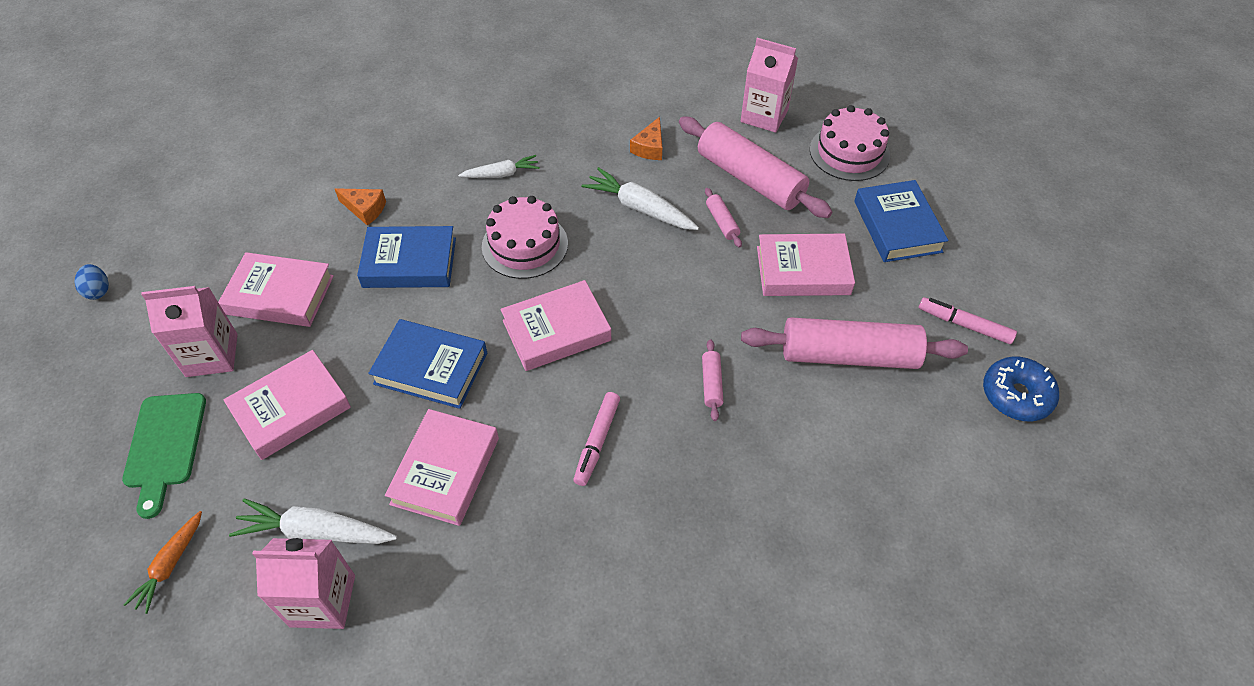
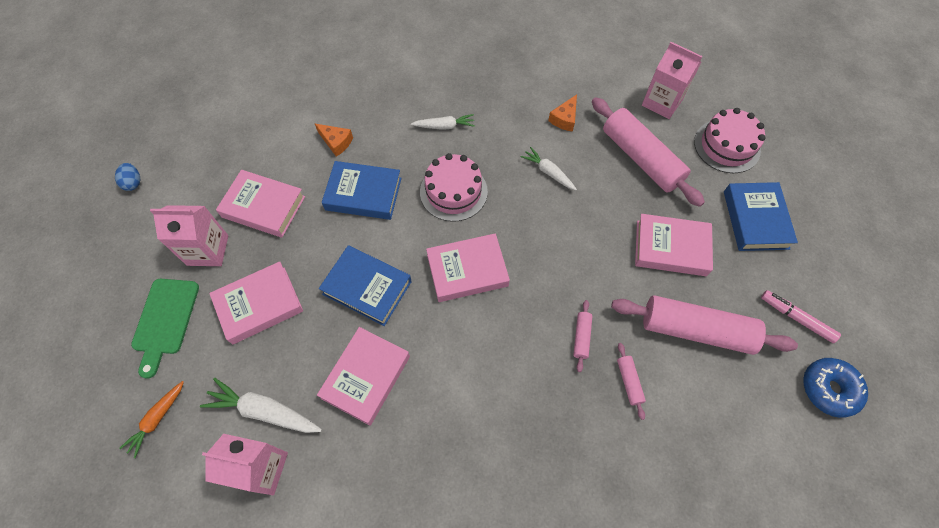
camera: 10 degrees right, 10 degrees up
pink marker [573,392,620,486] -> none
white carrot [581,167,699,230] -> white carrot [521,147,577,190], size x0.65
pink rolling pin [705,188,742,248] -> pink rolling pin moved to [617,343,646,420]

